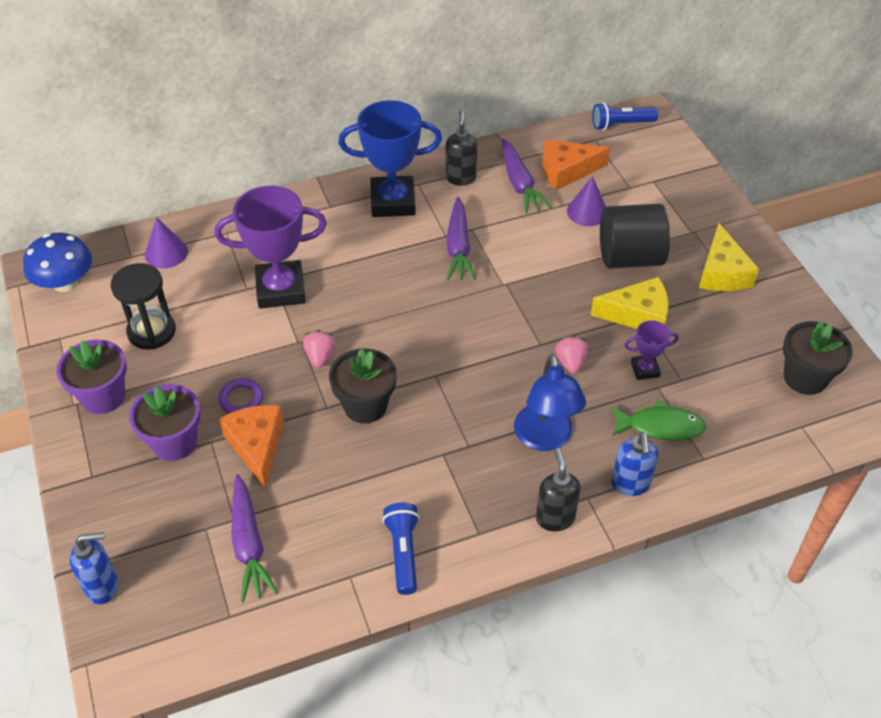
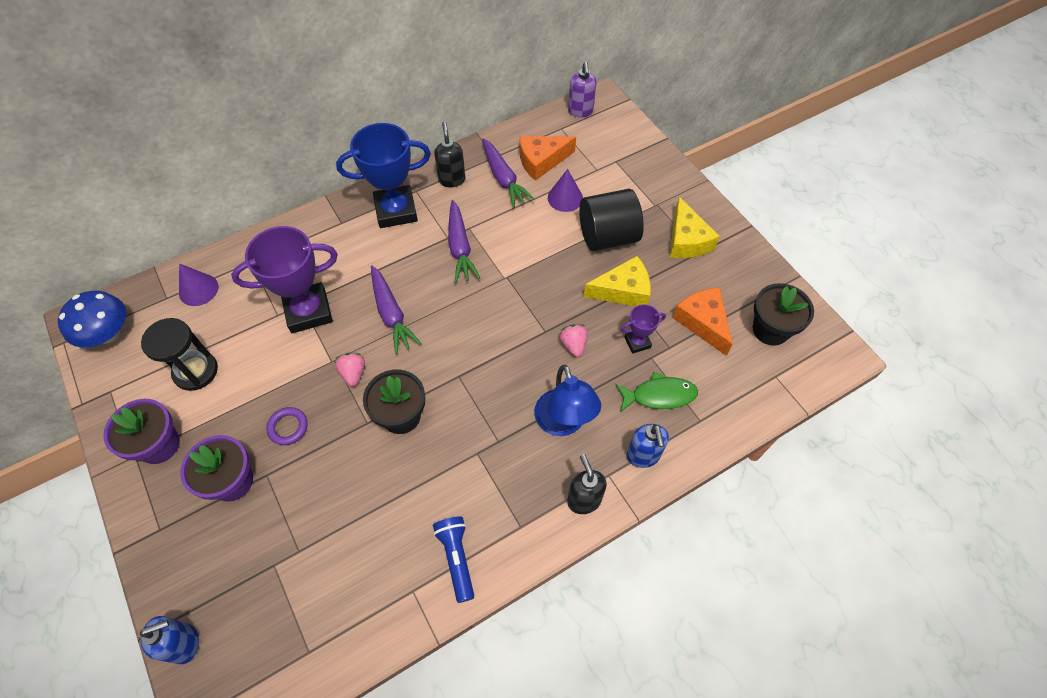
camera: 10 degrees left, 10 degrees up
orange cheese [219,405,284,489] -> orange cheese moved to [673,287,733,356]
purple carrot [231,474,278,602] -> purple carrot moved to [371,265,421,354]
blue flashlight [592,103,658,130] -> purple soap dispenser [568,62,596,118]

